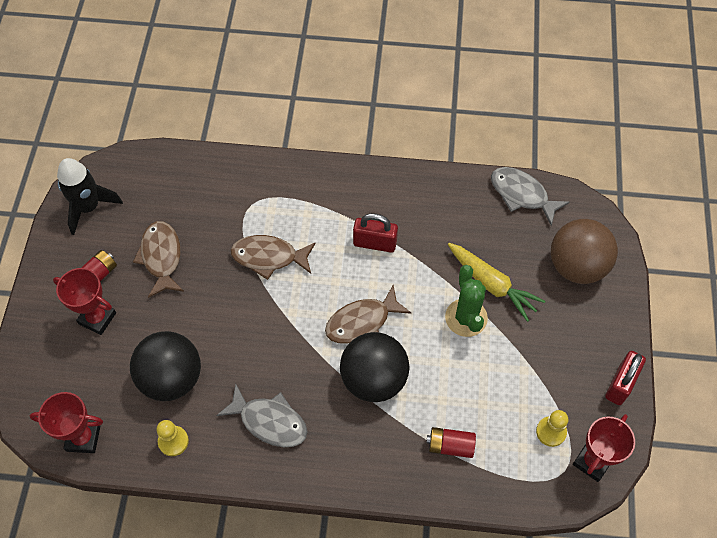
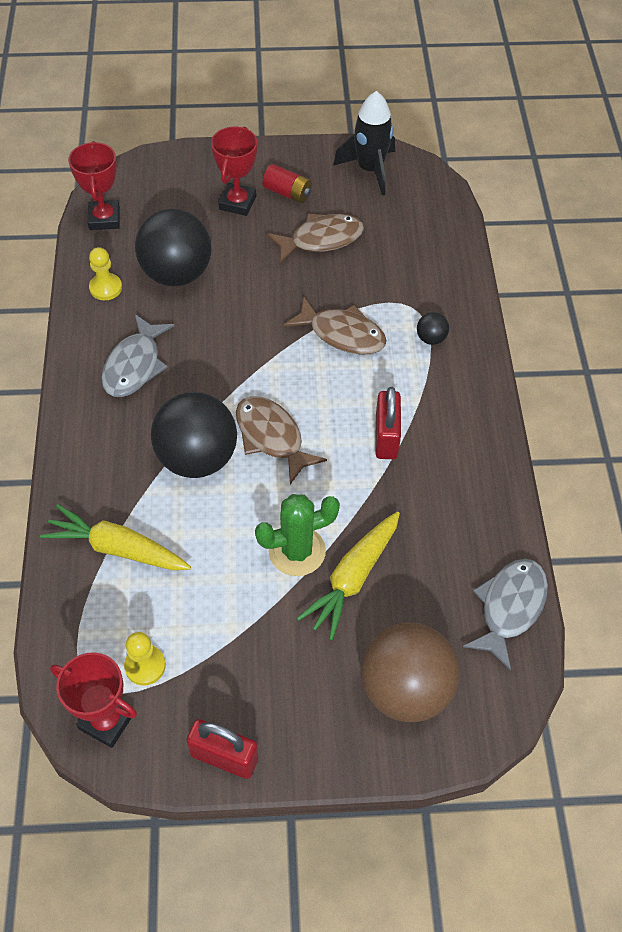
camera: 80 degrees right, 5 degrees down
brown fish [231,235,316,280] -> brown fish turned 120 degrees clockwise [284,296,387,355]
red battery [426,427,476,458] -> yellow carrot [40,504,191,570]
none -> black ball [417,312,449,345]

